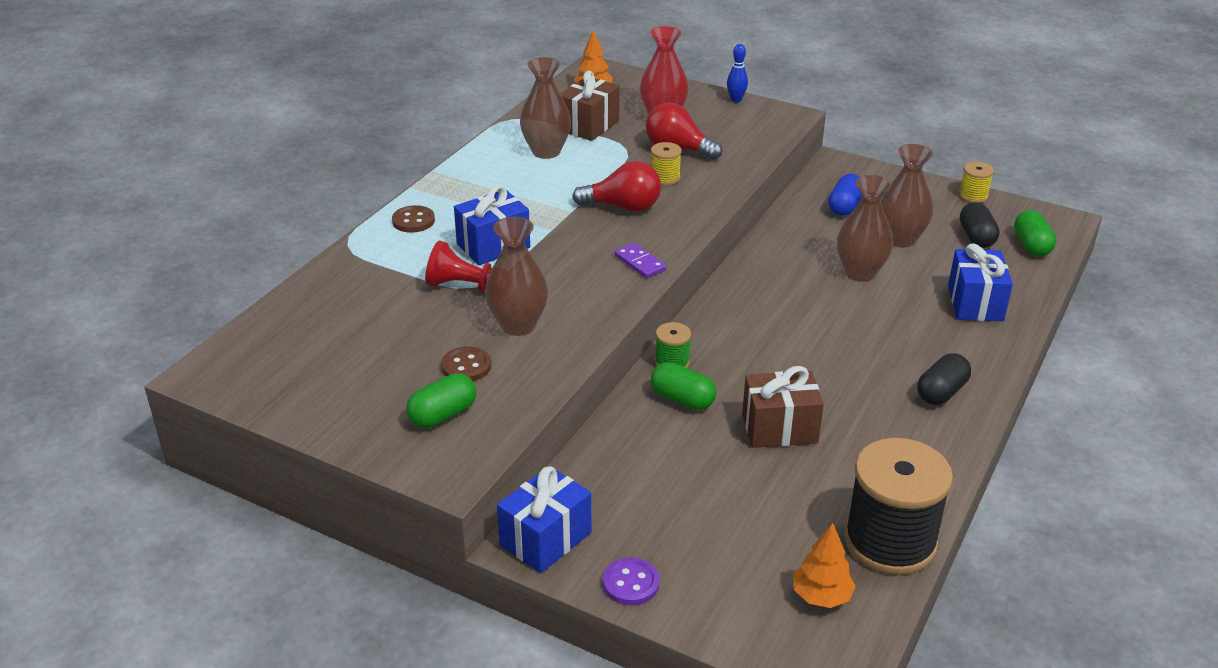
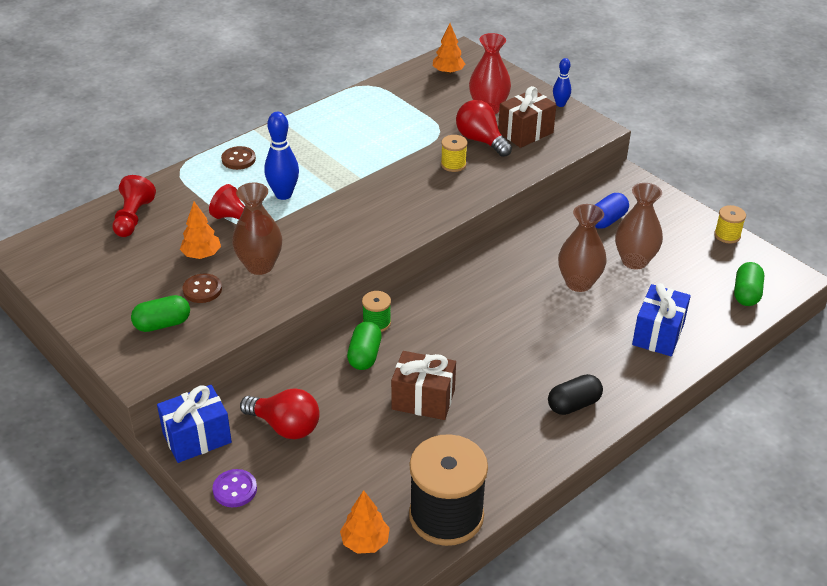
camera: 20 degrees right, 5 degrees up
blue gift [454,185,530,265] -> blue bowling pin [264,112,299,200]
brown vase [520,57,571,159] -> none
brown gift [561,71,620,141] -> brown gift moved to [498,86,556,148]
red light bulb [572,161,661,212] -> red light bulb moved to [240,388,320,439]
purple domino [615,243,666,278] -> none
green capsule [651,362,716,410] -> green capsule turned 45 degrees clockwise [347,322,382,370]
black capsule [960,202,1000,248] -> none
none -> red pawn [112,175,156,237]
none -> orange tree [180,202,221,259]

